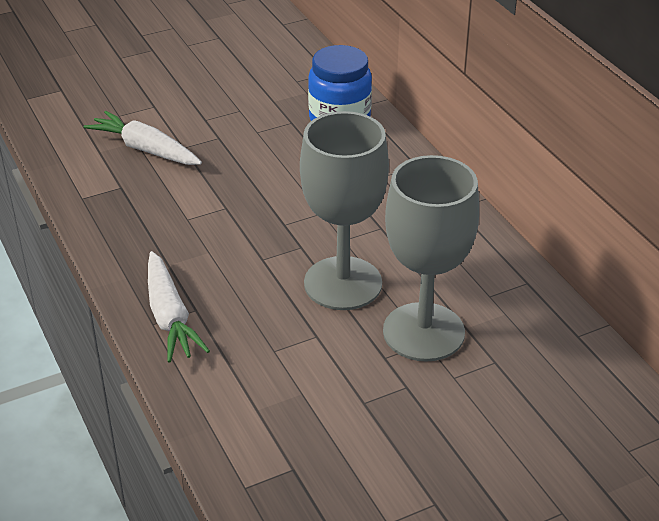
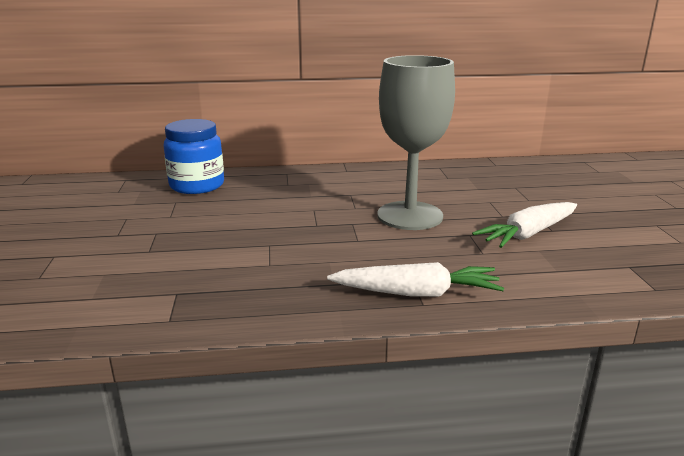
camera: 70 degrees left, 15 degrees down
white carrot [84,111,202,165] -> white carrot moved to [472,202,577,248]
grey goblet [383,155,479,362] -> none

